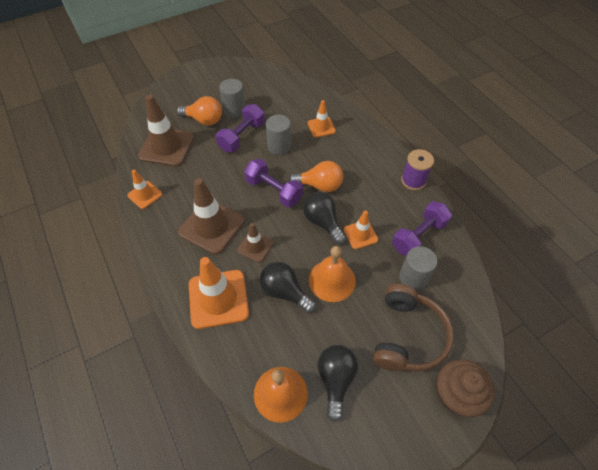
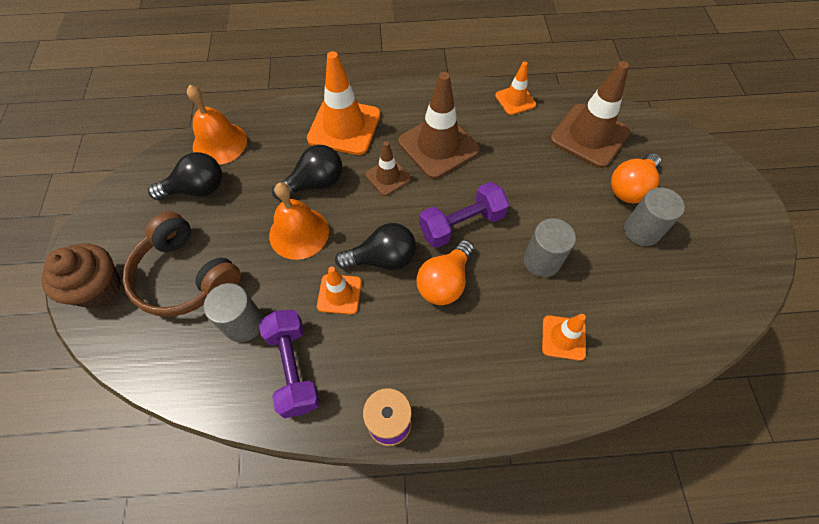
camera: 115 degrees right, 5 degrees up
purple dumbbell [216,104,265,152] -> none
black light bulb [317,345,358,422] -> black light bulb turned 45 degrees counterclockwise [148,152,222,200]

